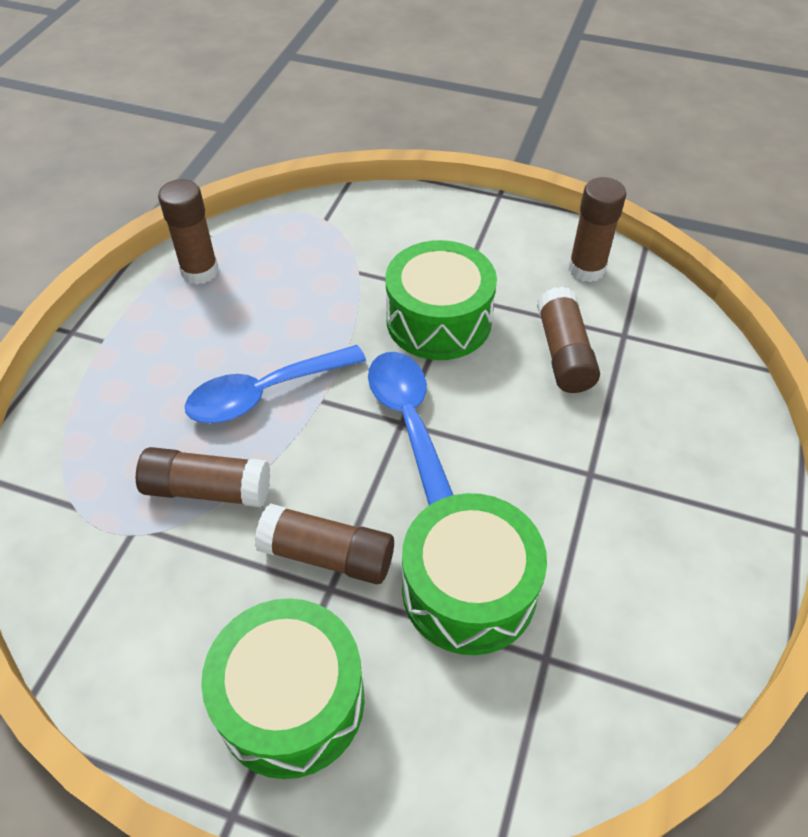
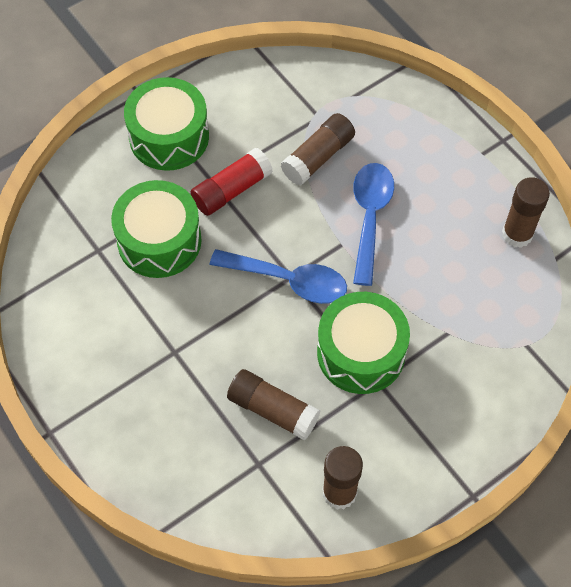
camera: 125 degrees right, 10 degrees up
brown glue stick [255,503,394,584] -> red glue stick [191,148,273,216]

